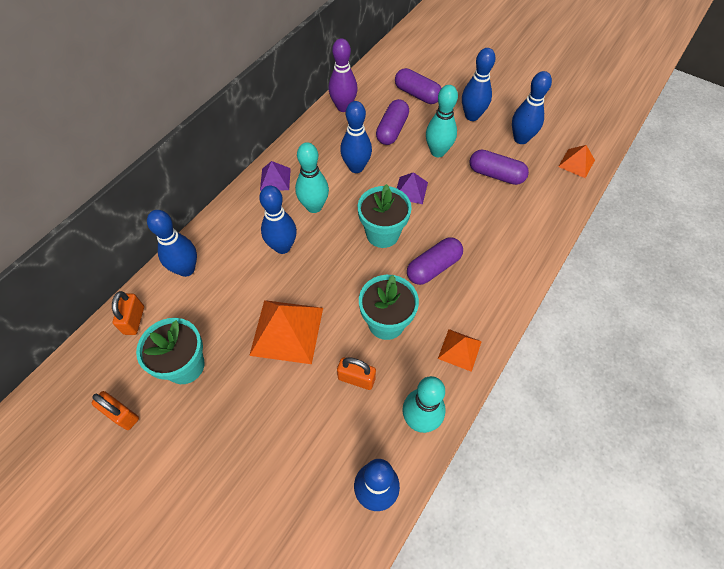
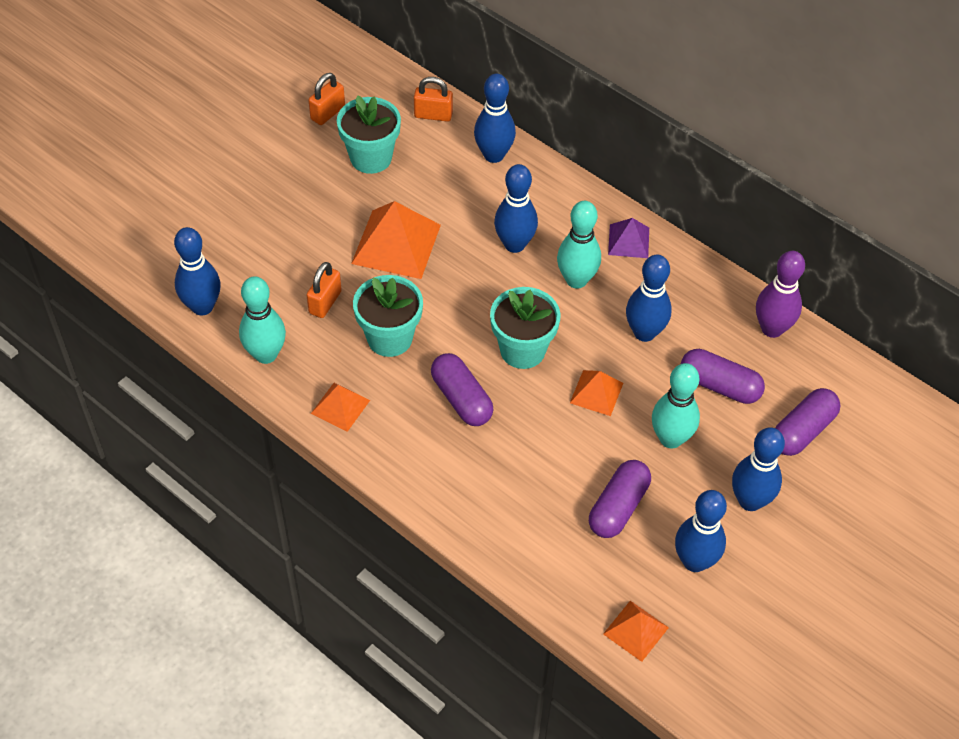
camera: 95 degrees right, 5 degrees down
purple pyramid [397,172,428,204] -> orange pyramid [570,370,623,416]

